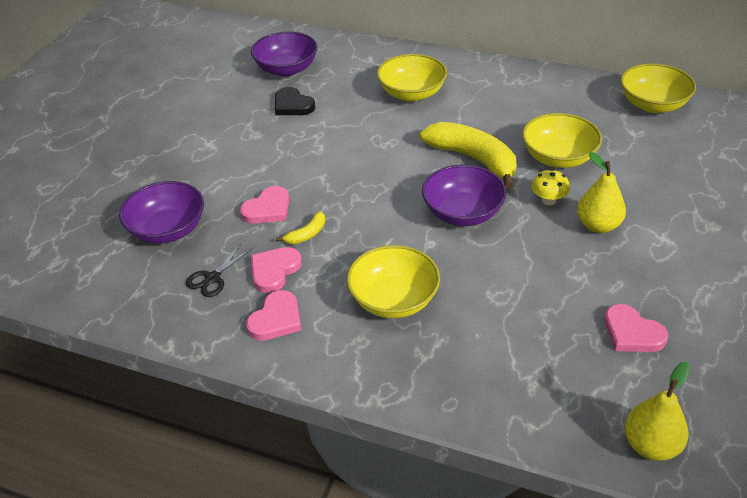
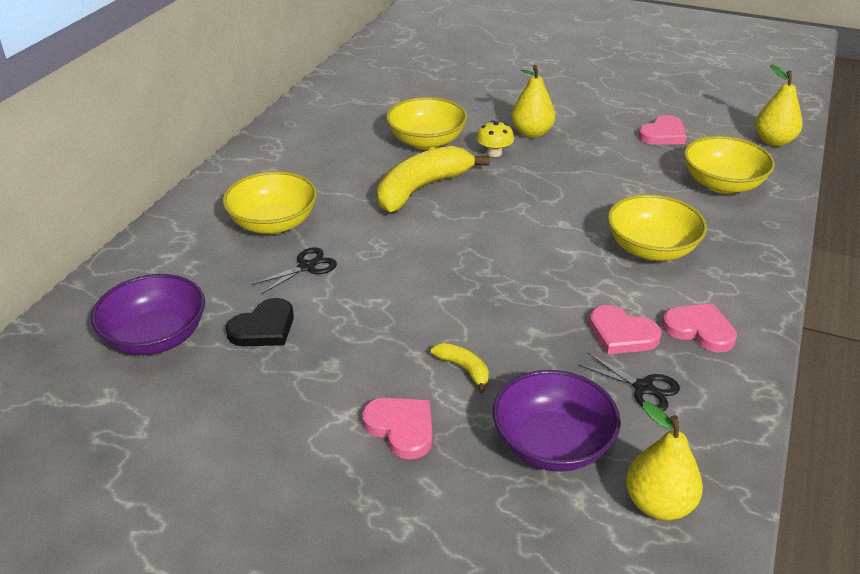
camera: 90 degrees left, 5 degrees down
pink heart [240,186,289,224] -> pink heart moved to [362,398,433,459]
yellow banana [276,211,326,244] -> yellow banana moved to [431,343,489,393]
purple bowl [422,165,506,226] -> none
yellow bowl [620,63,696,113] -> yellow bowl moved to [684,136,775,194]
none -> black scissors [251,247,337,294]
none -> yellow pear [626,401,703,520]

